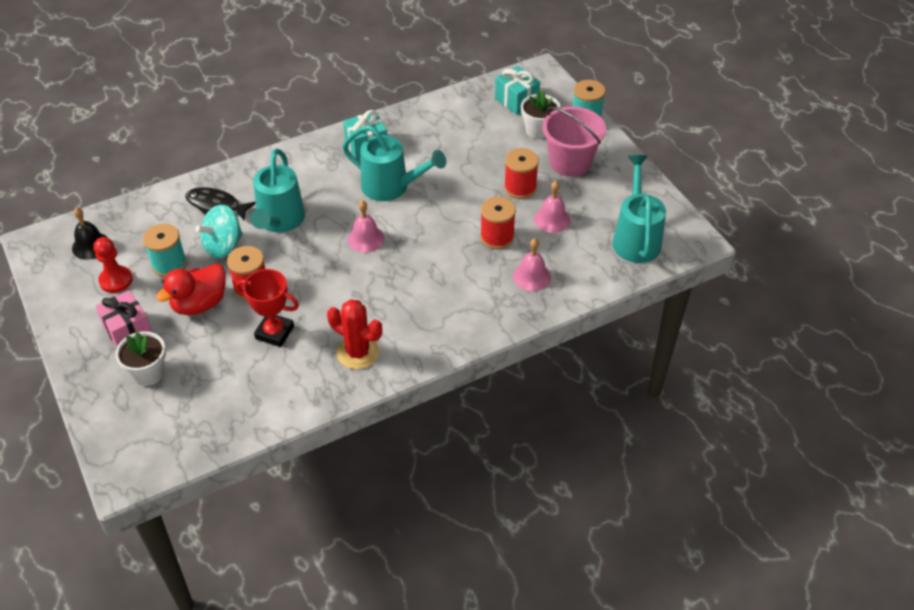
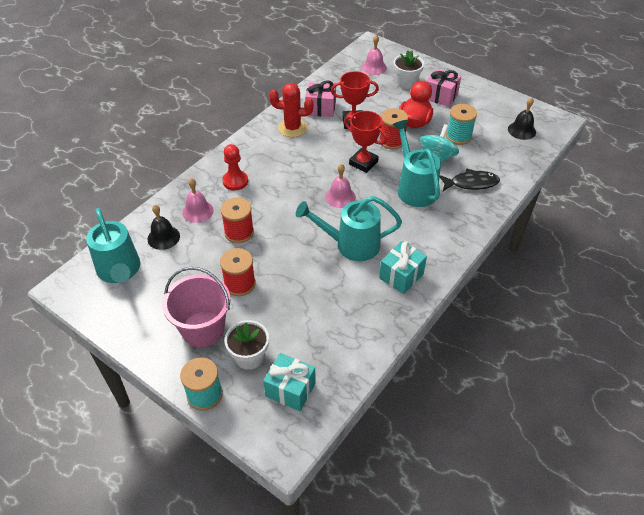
camera: 155 degrees right, 0 degrees up
red pawn [94,237,133,293] -> red pawn moved to [222,144,248,190]
pink bell [534,181,570,233] -> pink bell moved to [362,35,387,75]
none -> black bell [148,205,180,250]
none -> pink gift [305,80,336,117]
none -> red trophy [344,111,388,173]

